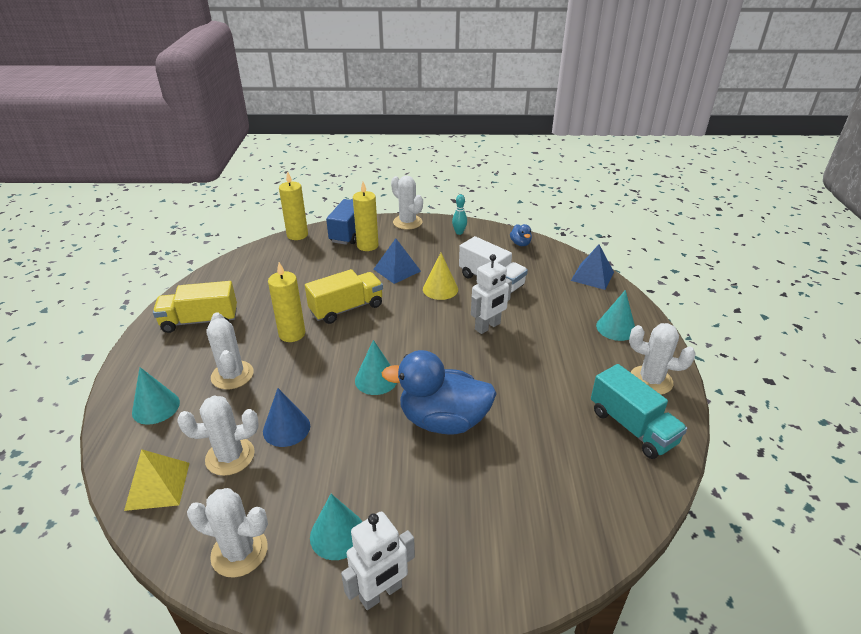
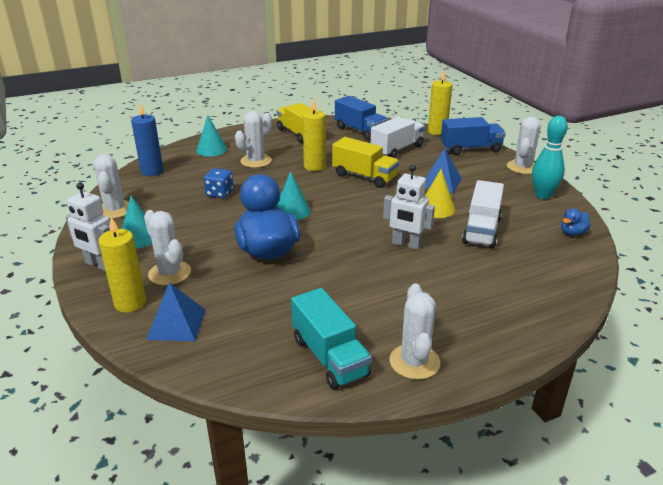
camera: 65 degrees right, 5 degrees down
yellow pyramid [124,449,189,511] -> blue candle [131,103,163,176]
white cactus [177,396,259,476] -> white cactus moved to [144,210,191,285]
blue cone [263,388,310,447] -> blue dice [204,168,233,198]
yellow candle [353,182,379,251] -> yellow candle moved to [99,217,146,313]
turquoise bowling pin [452,194,467,235] -> turquoise bowling pin [532,116,568,199], size x1.77
blue pyramid [571,245,614,290] -> blue pyramid moved to [146,282,206,341]
turquoise truck [591,364,687,459] -> turquoise truck turned 60 degrees counterclockwise [291,288,372,390]
turquoise cone [596,290,635,341] -> none
none -> blue truck [335,96,388,140]
none -> white truck [370,116,425,158]

